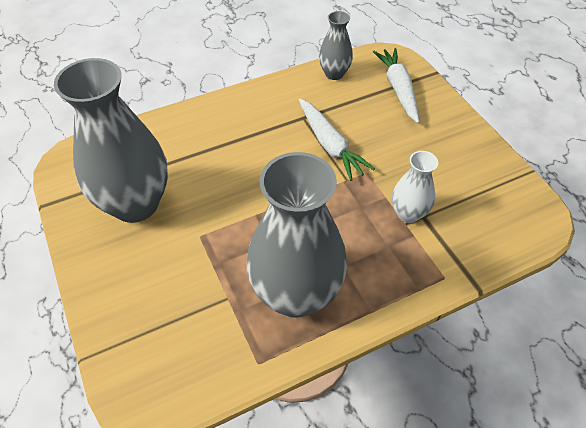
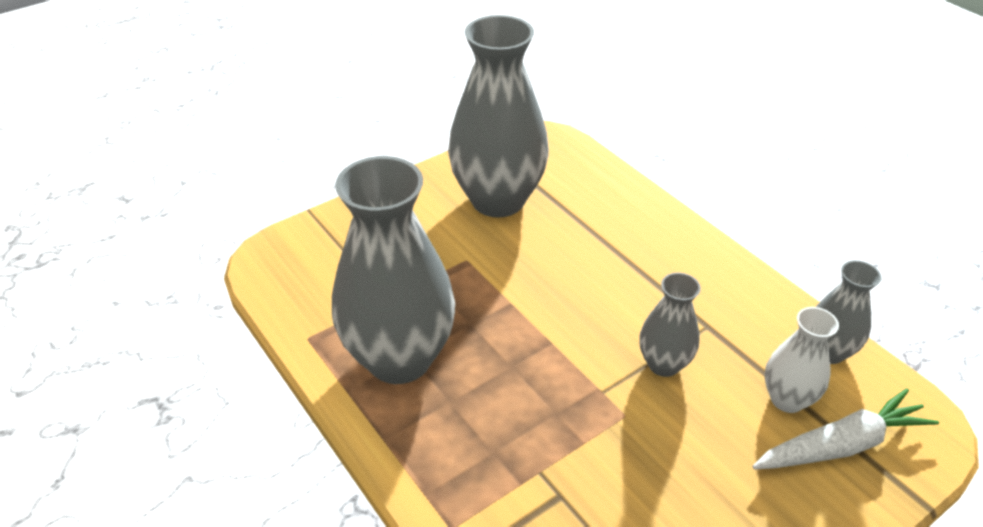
camera: 80 degrees right, 10 degrees down
white carrot [299,99,375,181] -> grey vase [639,273,701,377]
white vase [392,151,438,223] -> white vase moved to [765,307,839,413]

